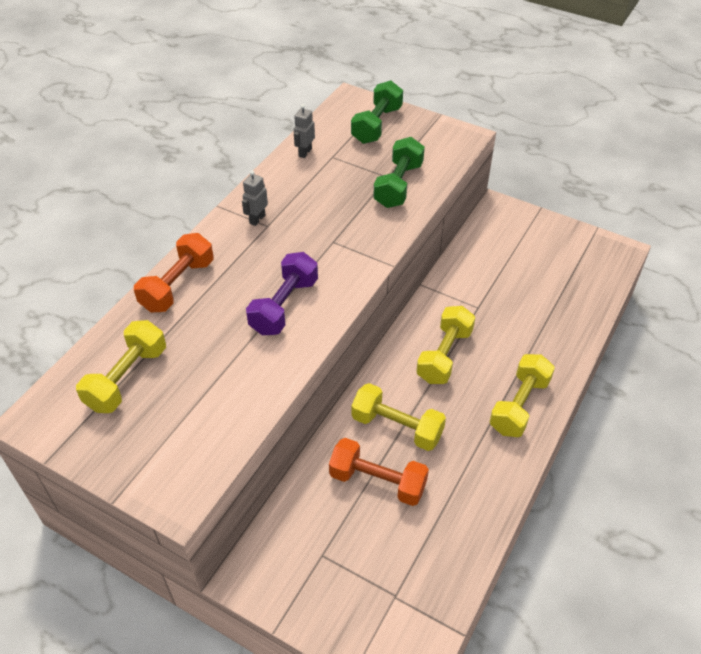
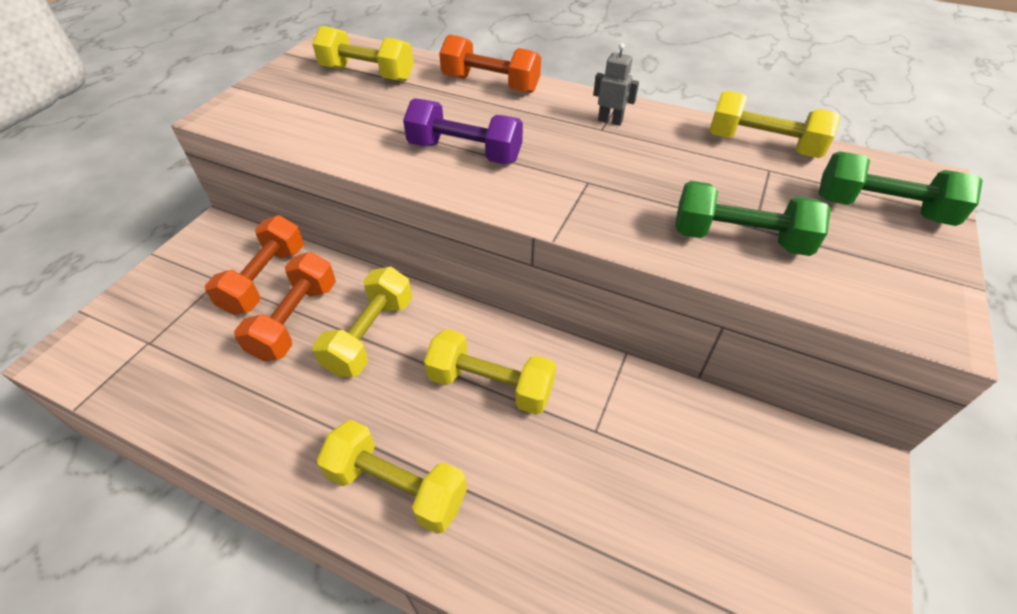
camera: 85 degrees right, 0 degrees up
grey robot [294,104,315,158] -> yellow dumbbell [709,90,841,158]
none -> orange dumbbell [205,215,304,315]

